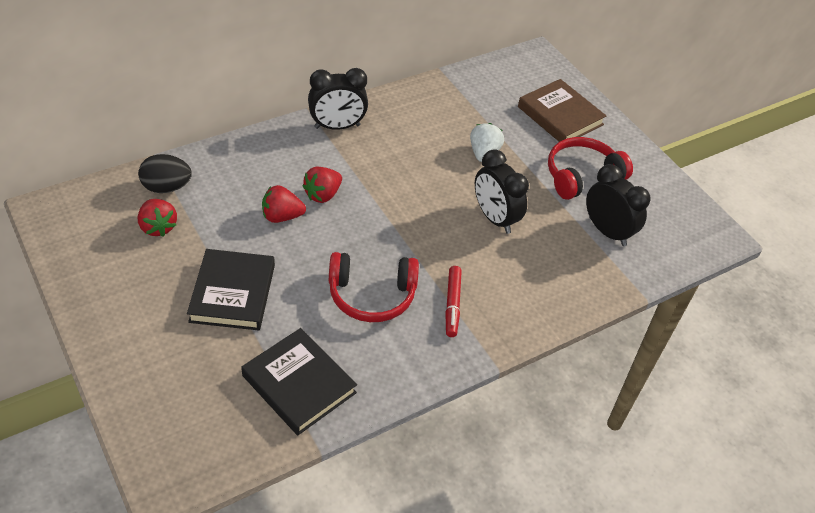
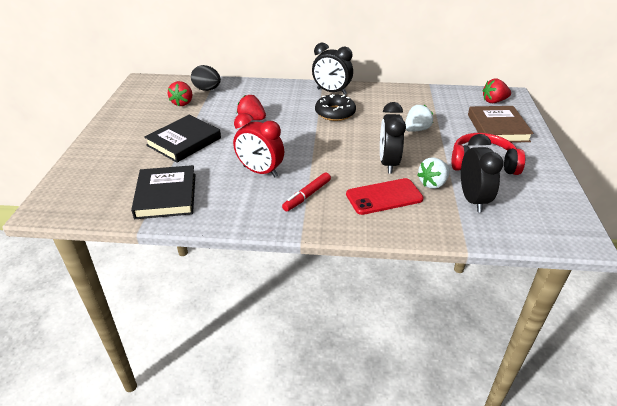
camera: 40 degrees right, 10 degrees down
red strawberry [302,167,342,203] -> red strawberry moved to [482,78,511,103]
red headphones [329,252,419,322] -> red clock [233,113,284,177]
none -> black donut [315,94,356,121]
none -> red phone [346,178,424,215]
none -> white strawberry [417,158,450,189]

